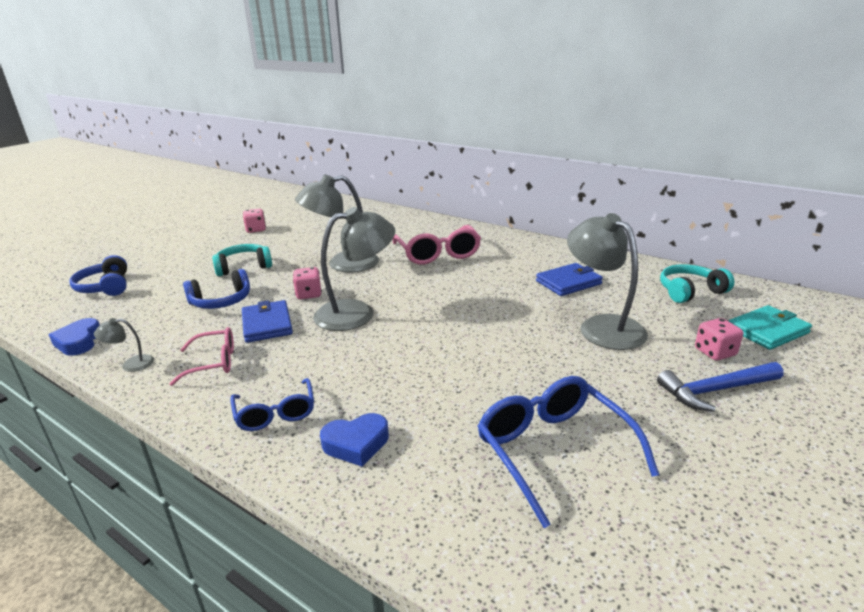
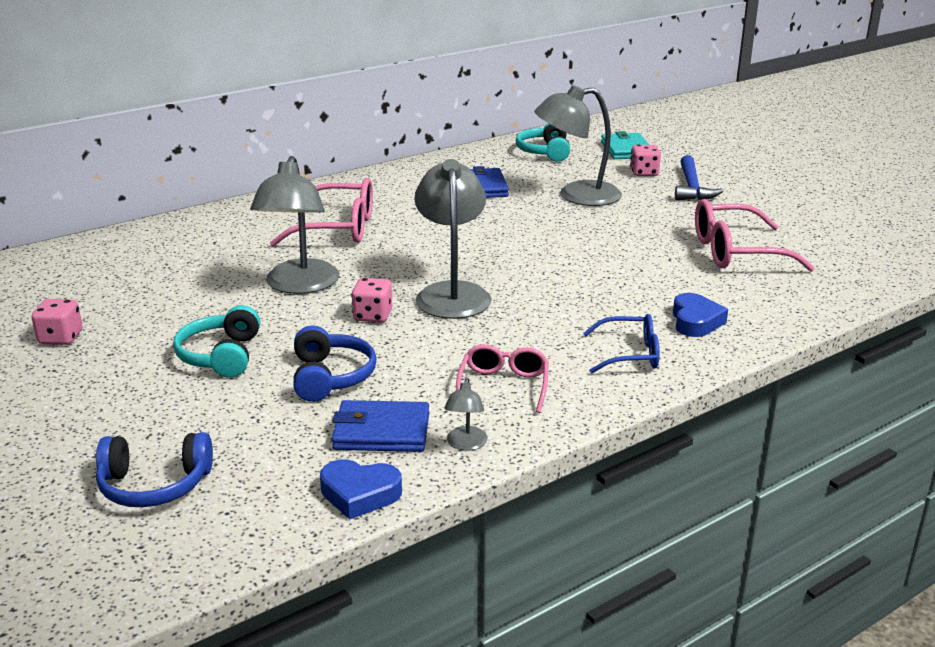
camera: 70 degrees left, 0 degrees up
blue wallet [242,300,293,343] -> blue wallet moved to [332,400,429,452]
blue glasses [478,376,659,528] -> pink glasses [695,199,815,272]

